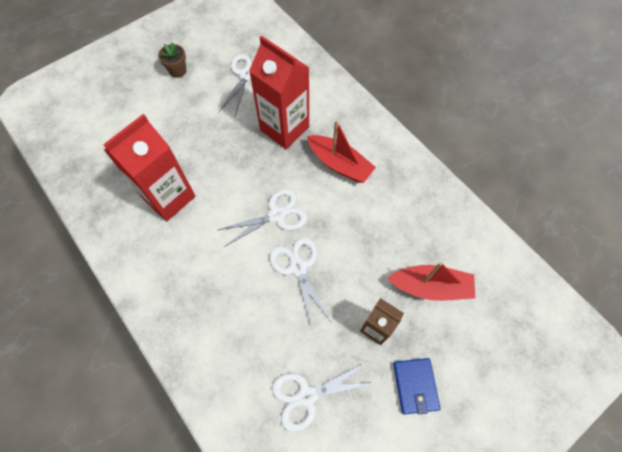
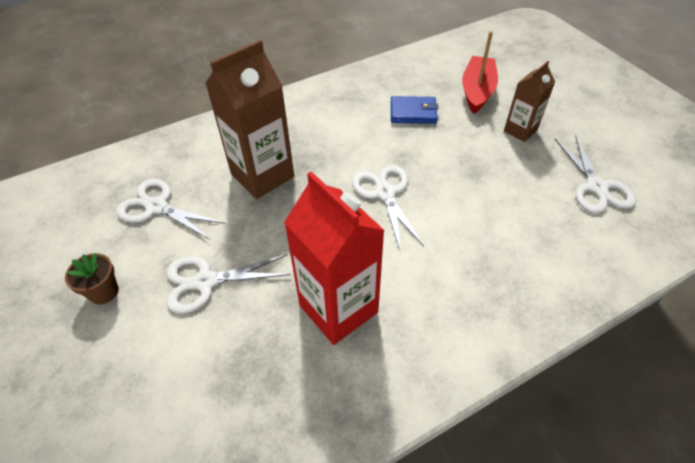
camera: 80 degrees left, 15 degrees down
red carton [249,35,309,149] -> brown carton [205,40,294,199]
white scissors [269,237,332,327] -> white scissors moved to [167,254,291,313]
red boat [307,120,376,183] -> none
blue wallet [393,358,440,414] -> blue wallet moved to [391,96,438,124]

